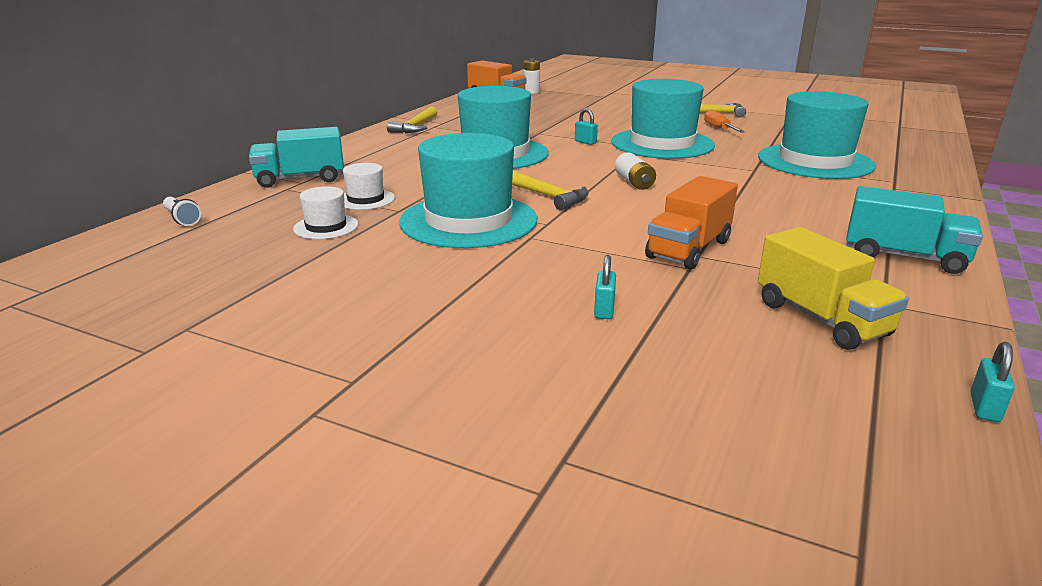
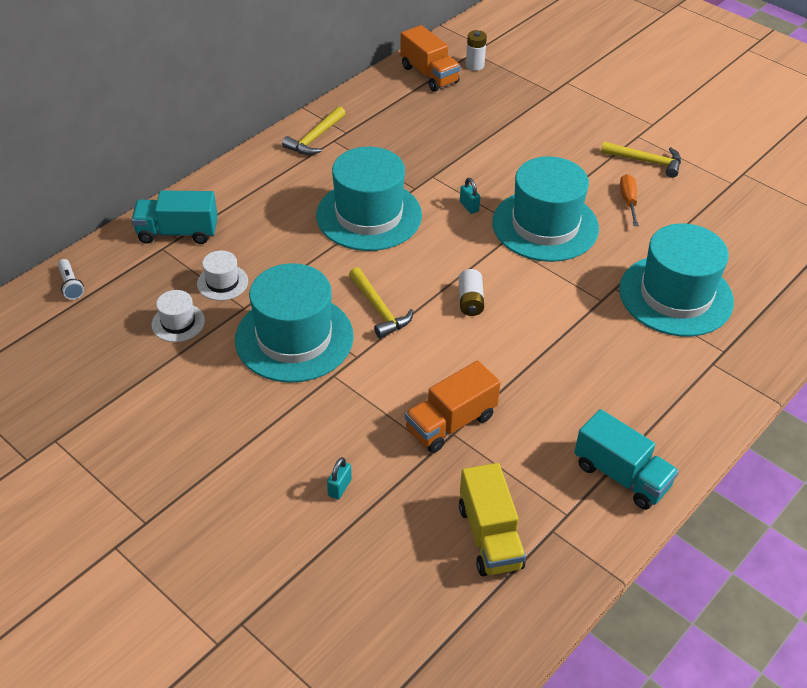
camera: 15 degrees right, 20 degrees up
turquoise padlock [970,342,1015,422] -> none

